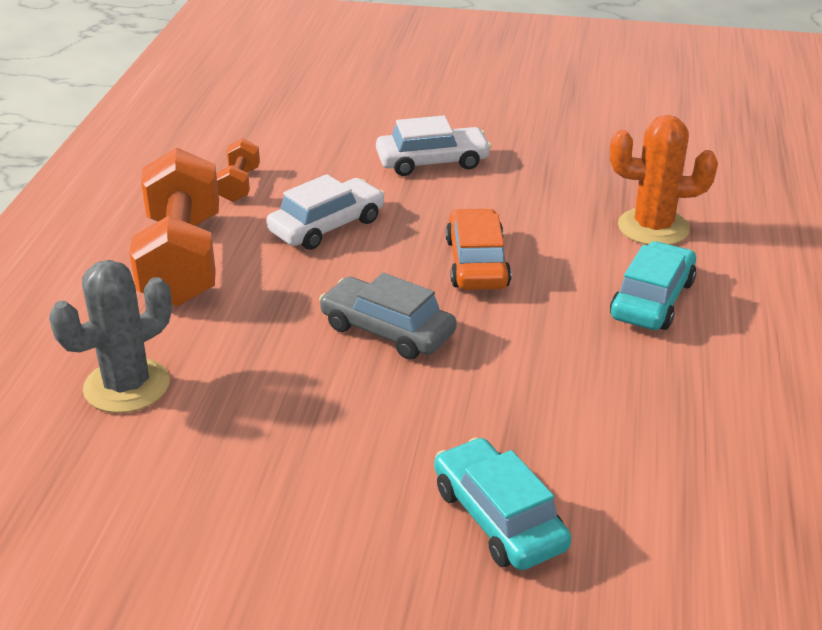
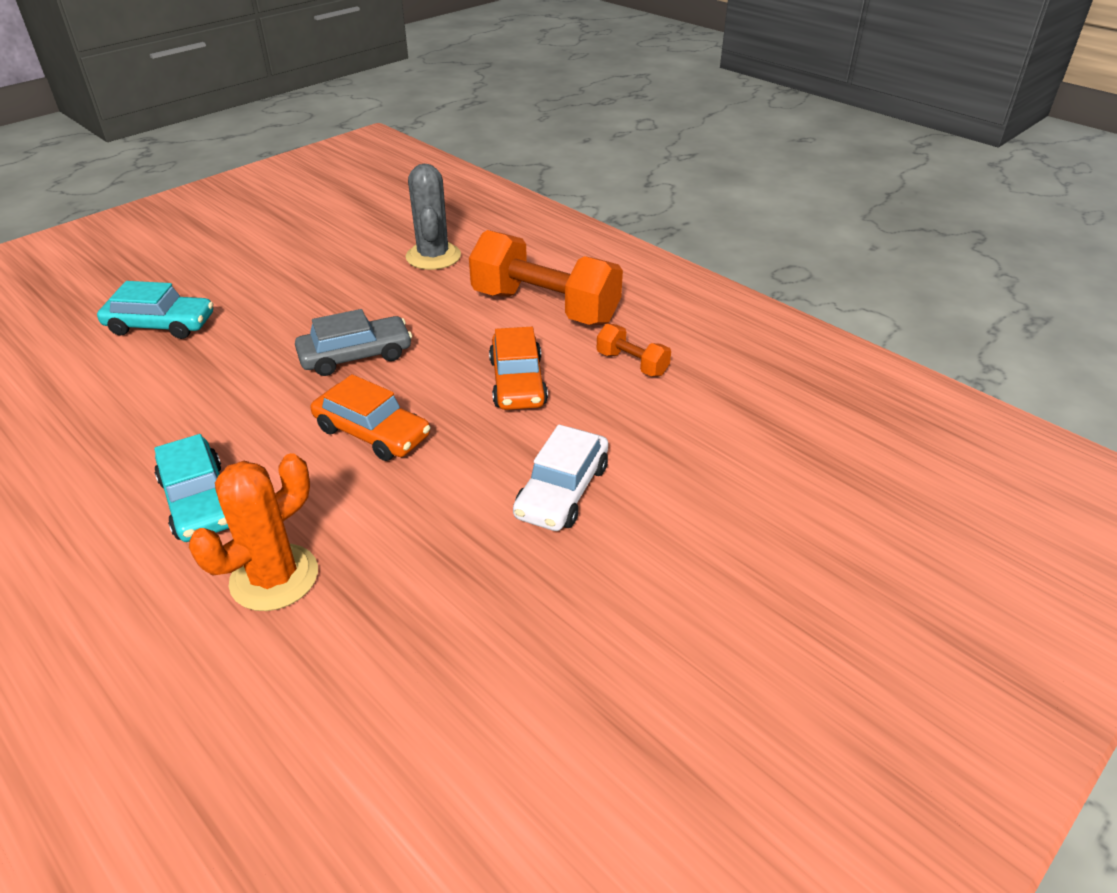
camera: 125 degrees right, 5 degrees up
white car [266,174,385,250] -> orange car [489,327,548,410]

